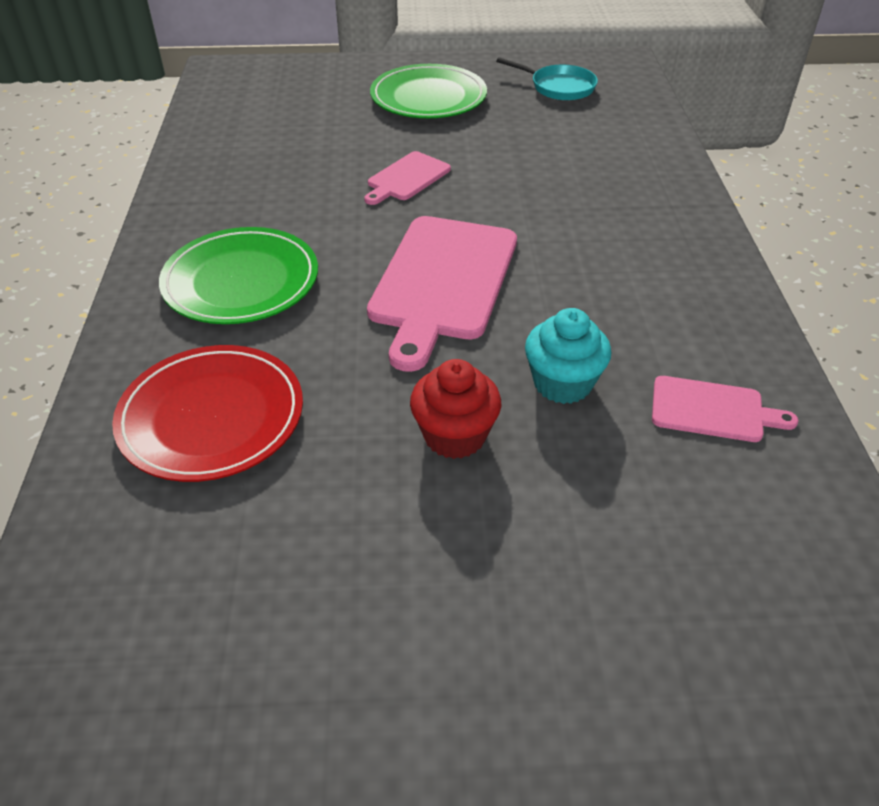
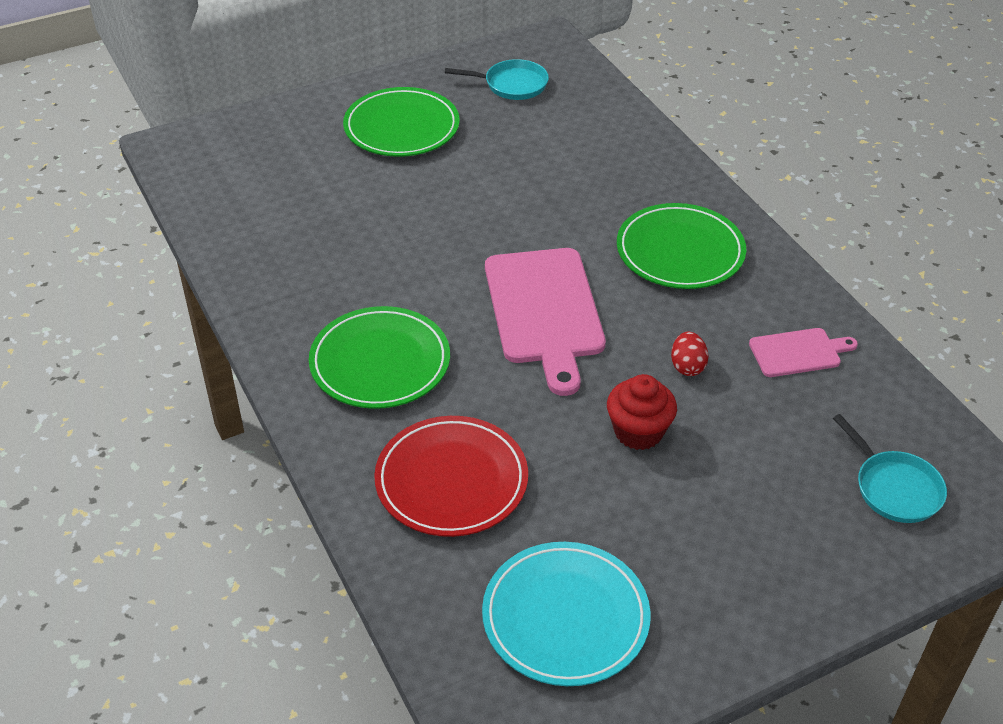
camera: 25 degrees left, 0 degrees up
pink cutting board [364,151,451,205] -> none
turquoise cupcake [525,308,611,404] -> red egg [671,331,709,376]
none -> turquoise plate [482,542,651,686]
none -> green plate [617,203,746,289]
none -> turquoise pan [833,414,947,523]

